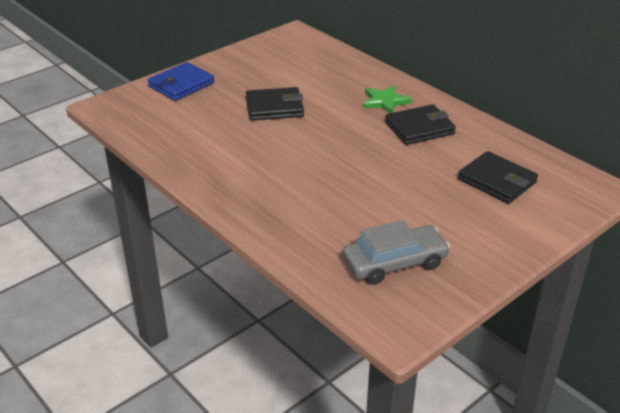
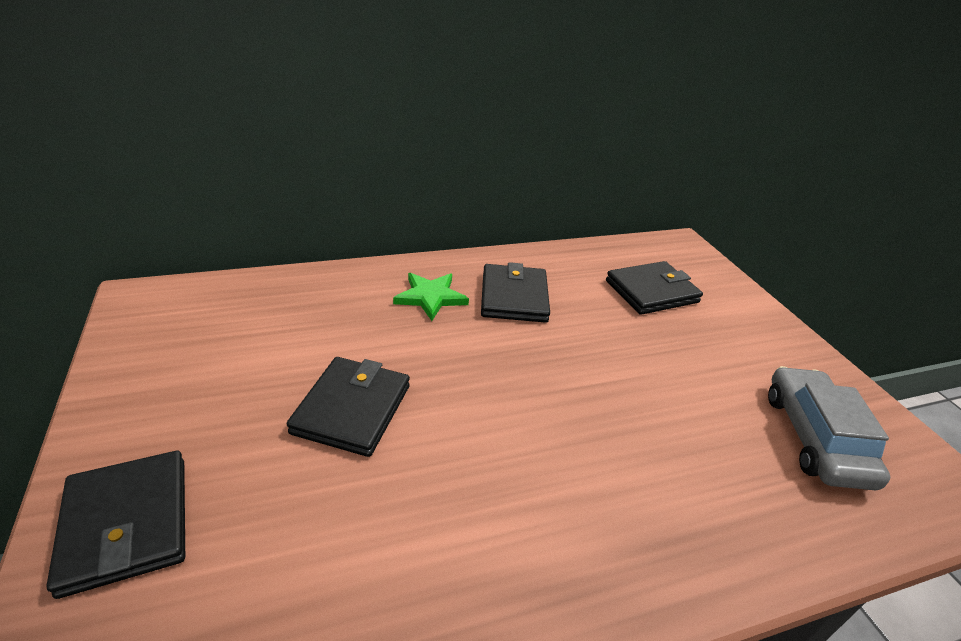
camera: 70 degrees left, 0 degrees up
blue wallet [147,62,214,101] -> black wallet [46,451,185,599]

